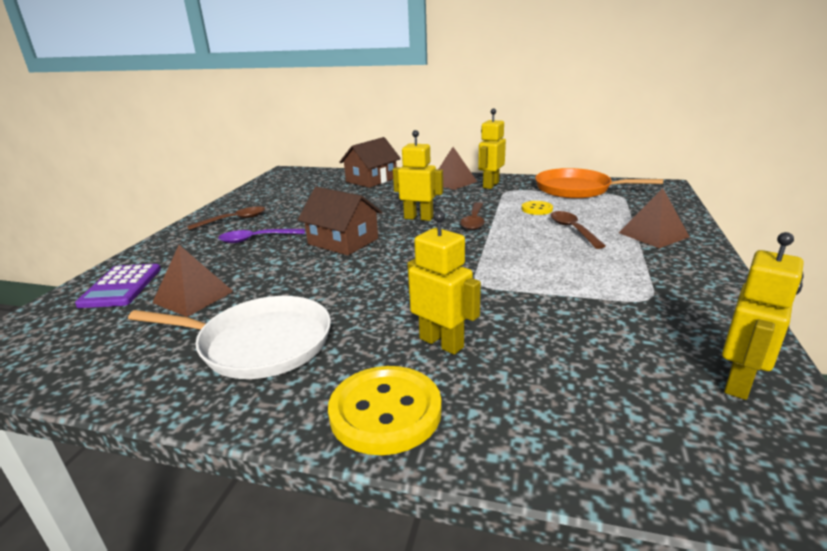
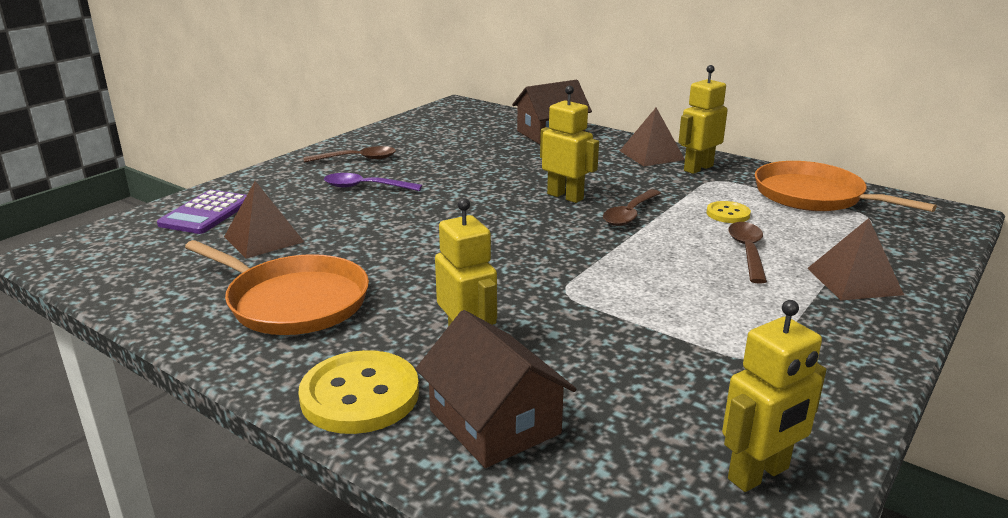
camera: 20 degrees right, 0 degrees up
white pan [128,296,331,379] -> orange pan [185,240,369,335]
brown house [298,187,382,256] -> brown house moved to [416,310,576,468]

